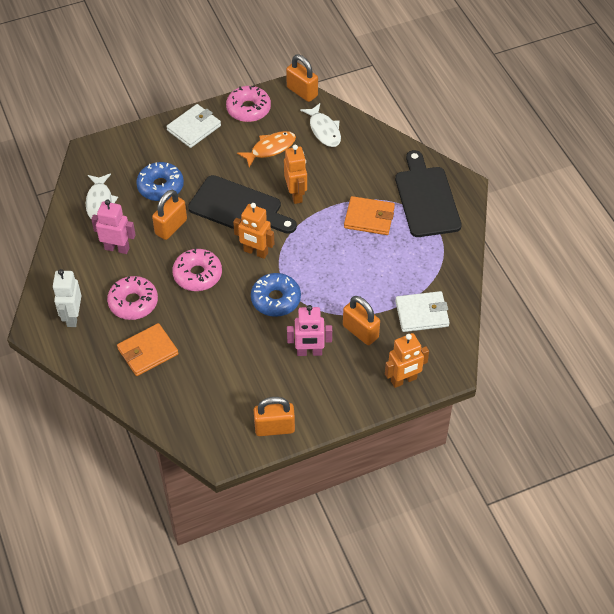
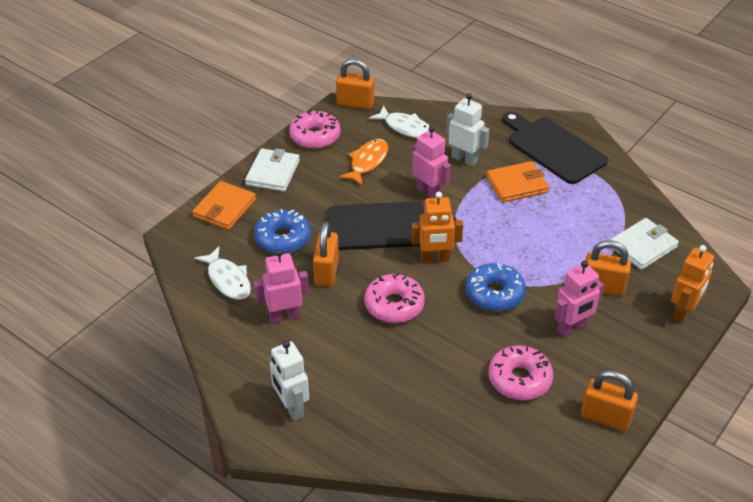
camera: 30 degrees left, 10 degrees down
pink donut [107,276,158,320] -> pink donut moved to [488,345,553,400]
orange wallet [117,323,179,376] -> orange wallet moved to [192,181,256,230]
orange padlock [254,397,295,436] -> orange padlock turned 60 degrees clockwise [581,370,638,432]
orange robot [284,145,307,204] -> pink robot [412,126,451,198]
none -> white robot [446,93,490,166]

